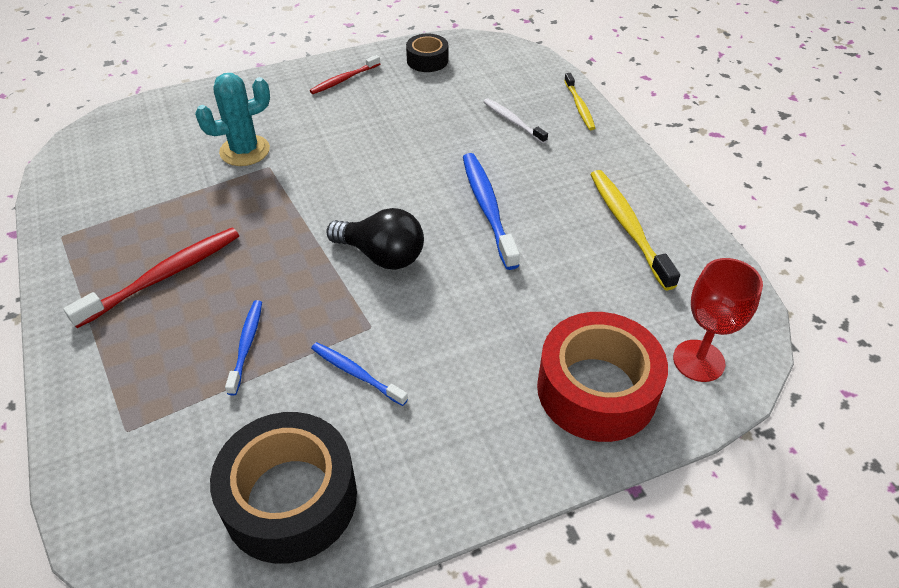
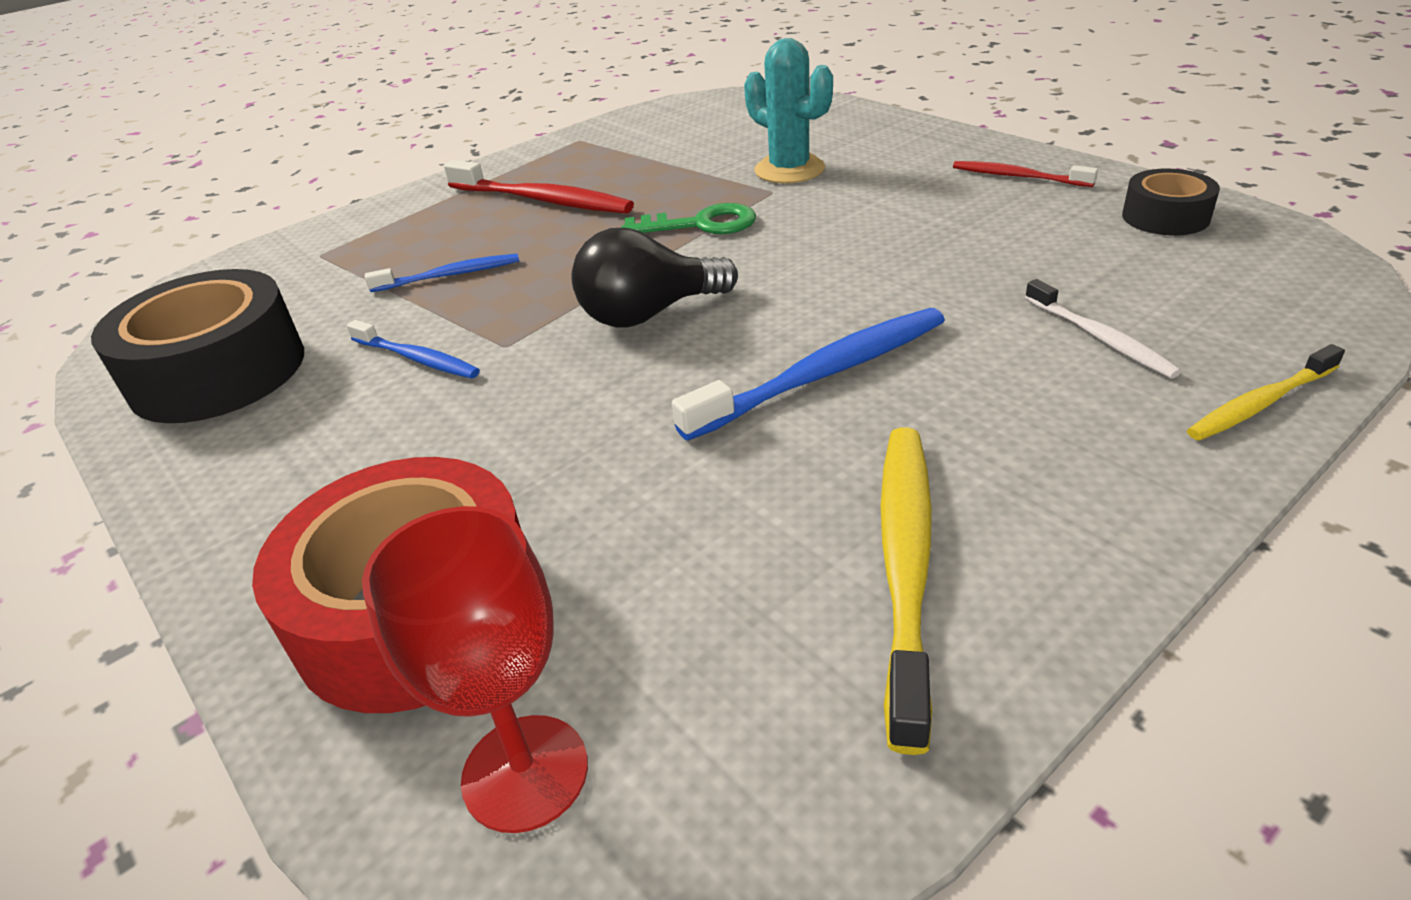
camera: 75 degrees right, 10 degrees down
blue toothbrush [311,342,408,406] -> blue toothbrush turned 105 degrees clockwise [347,320,480,379]
black light bulb [326,208,424,270] -> black light bulb turned 60 degrees clockwise [571,228,738,327]
white toothbrush [483,98,548,144] -> white toothbrush turned 120 degrees clockwise [1025,279,1182,378]
yellow toothbrush [590,170,680,290] -> yellow toothbrush turned 45 degrees counterclockwise [881,427,933,755]
none -> green key [621,203,756,234]

